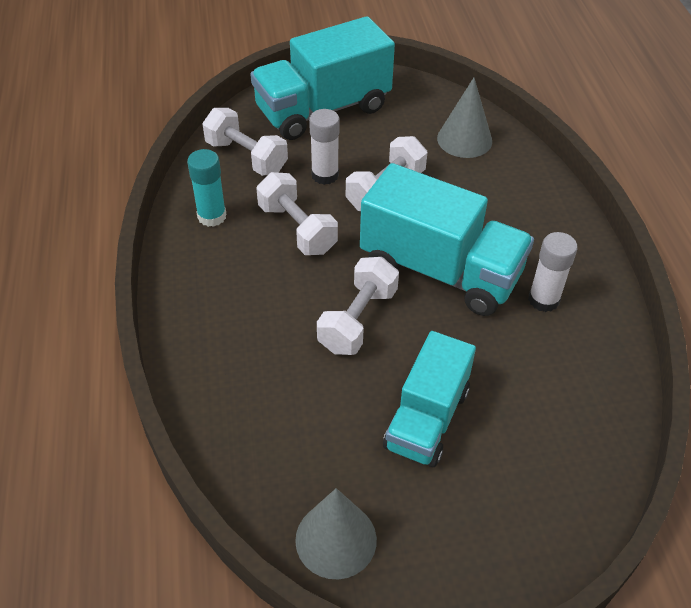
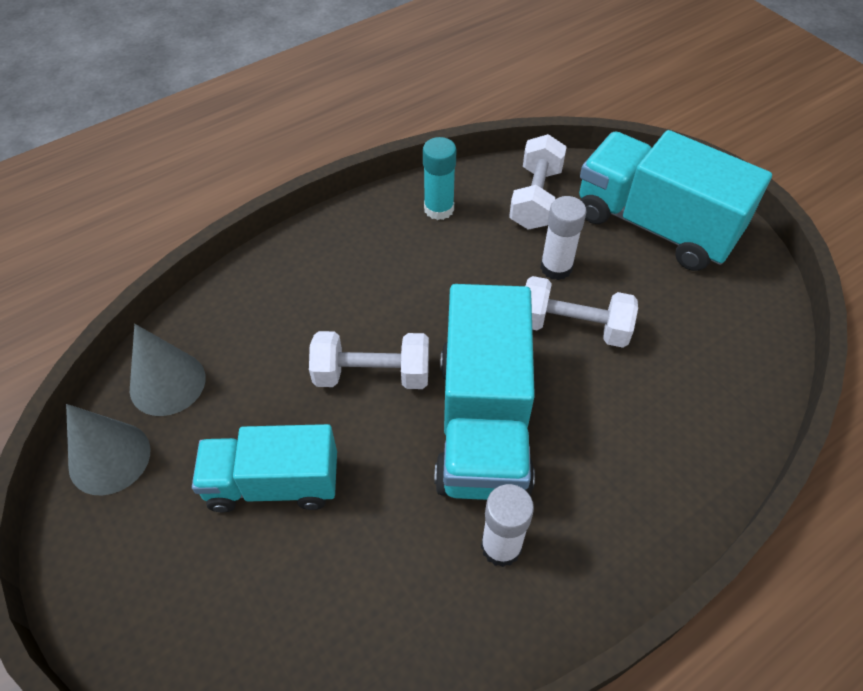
camera: 65 degrees right, 5 degrees up
white dumbbell [256,172,338,255] -> none
grey cone [437,78,492,158] -> grey cone moved to [130,324,206,416]

